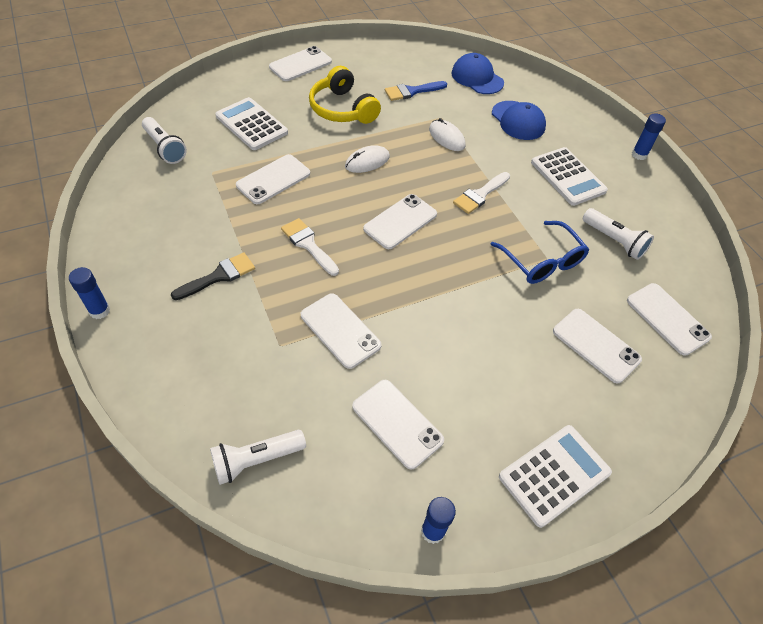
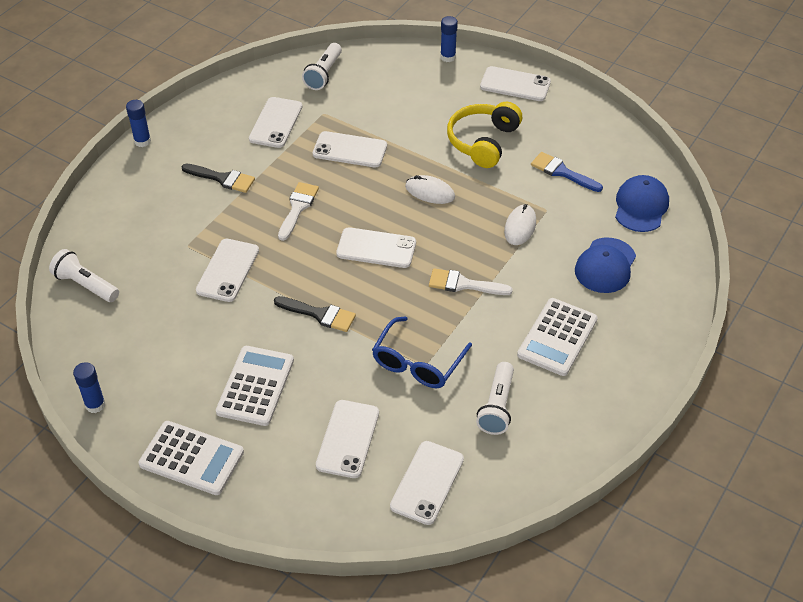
camera: 60 degrees right, 5 degrees down
white calculator [215,97,288,150] -> white calculator moved to [216,346,294,426]
white phone [352,380,444,470] -> white phone moved to [249,97,303,148]
blue glue stick [632,113,666,160] -> blue glue stick moved to [440,16,458,62]
none -> black brush [274,296,356,332]

